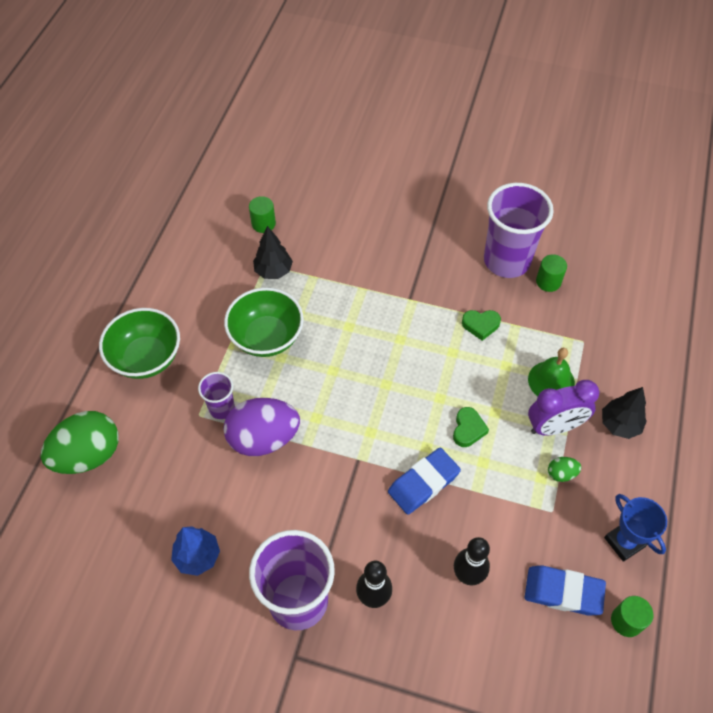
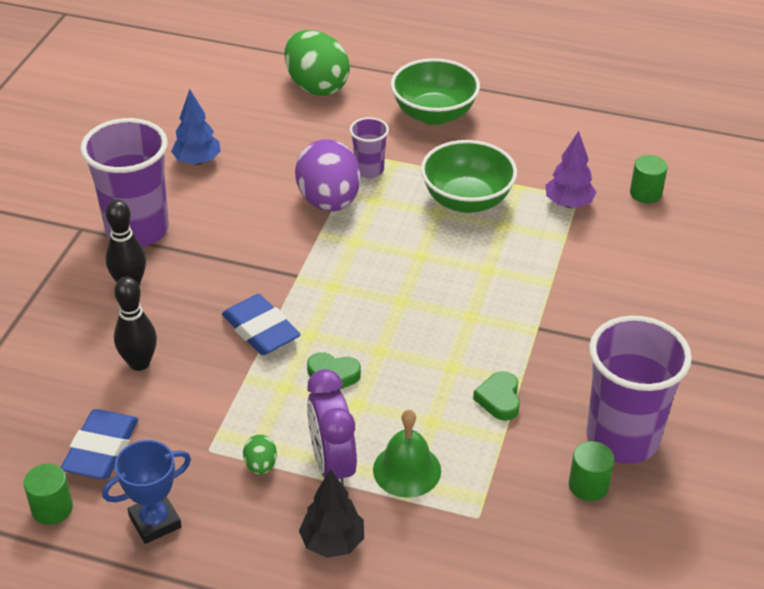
camera: 90 degrees right, 15 degrees down
black tree [253,226,293,279] -> purple tree [545,131,596,208]

